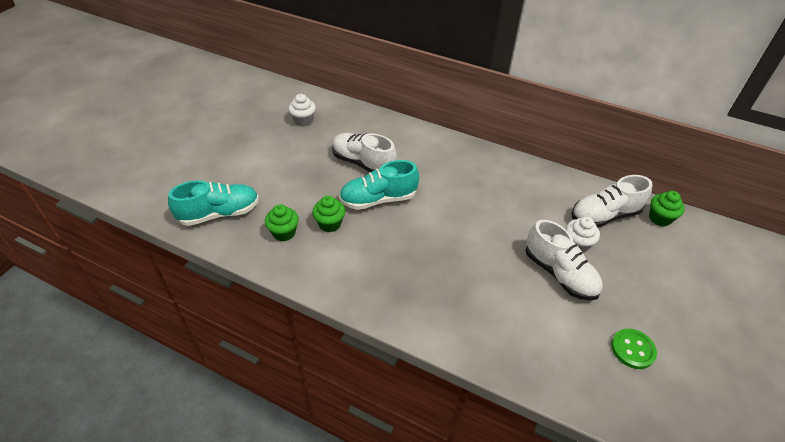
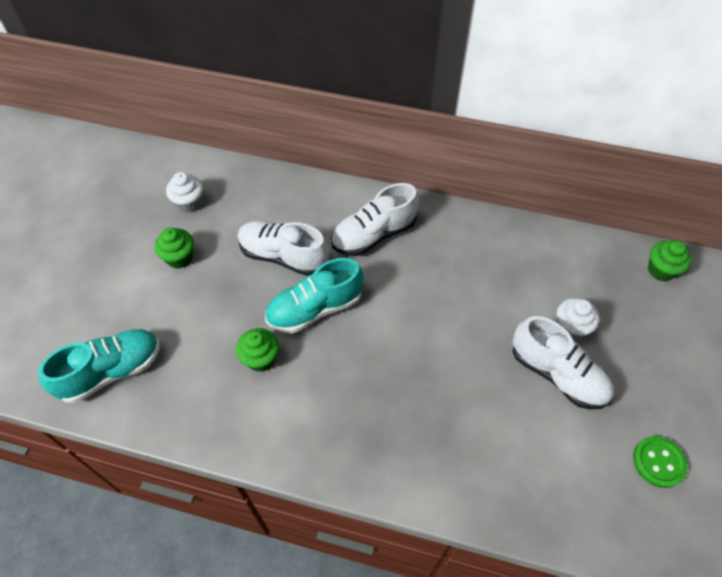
camera: 10 degrees left, 10 degrees up
green cupcake [265,204,299,241] -> green cupcake moved to [155,228,194,269]
white shoe [571,175,652,228] -> white shoe moved to [331,183,419,256]

